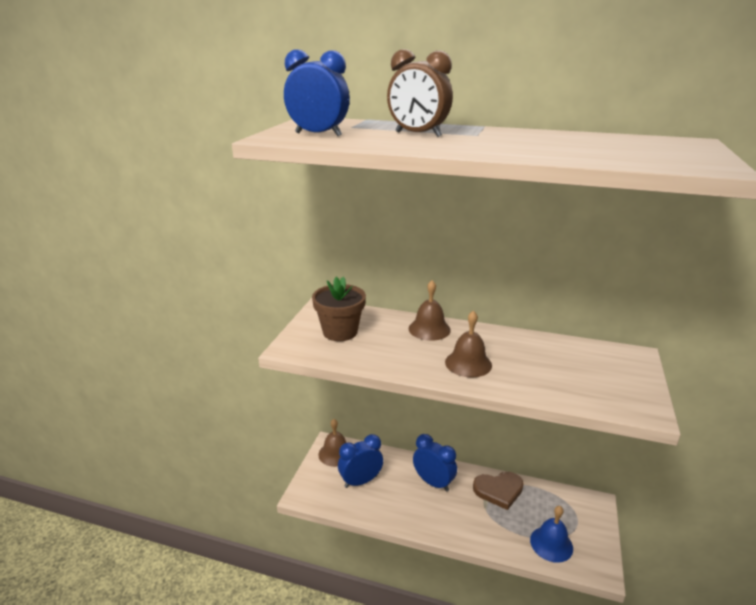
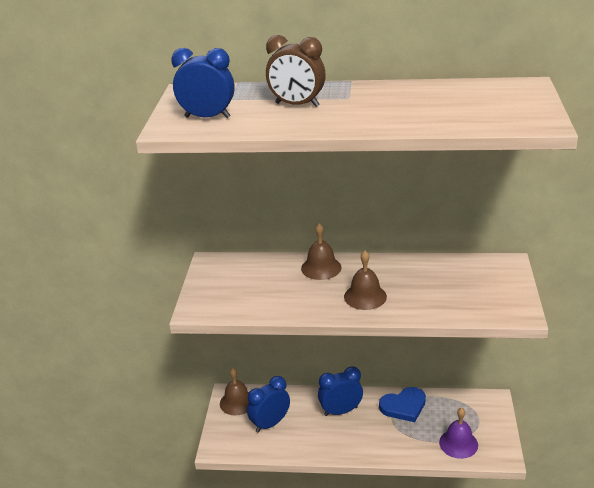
camera: 10 degrees left, 5 degrees up
brown flower pot [312,277,366,341] -> none
blue clock [413,434,457,492] -> blue clock turned 45 degrees counterclockwise [318,366,363,416]
brown heart [473,472,523,510] -> blue heart [379,387,426,422]
blue bell [530,506,573,563] -> purple bell [439,408,478,459]

